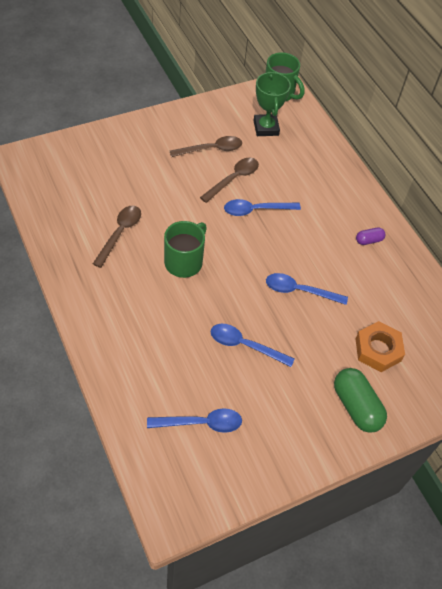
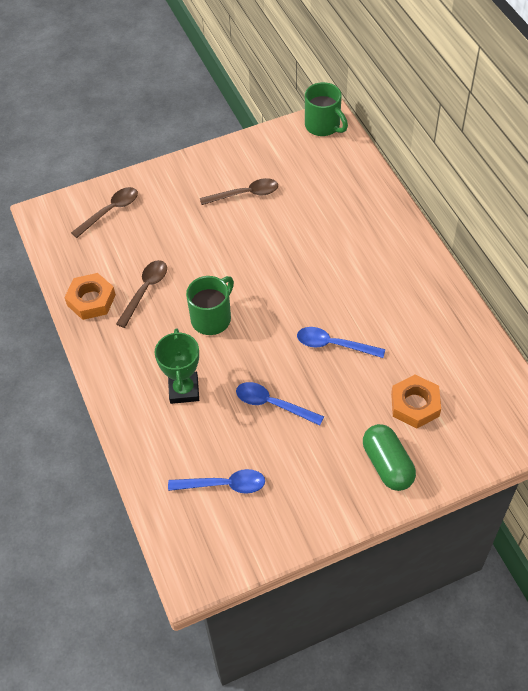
camera: 10 degrees right, 0 degrees up
brown spoon [200,158,259,203] -> brown spoon moved to [71,187,138,238]
blue spoon [224,199,301,216] -> none
green trophy [253,71,291,136] -> green trophy moved to [155,328,199,404]
purple capsule [356,227,385,245] -> none
none -> orange nut [64,273,116,320]

